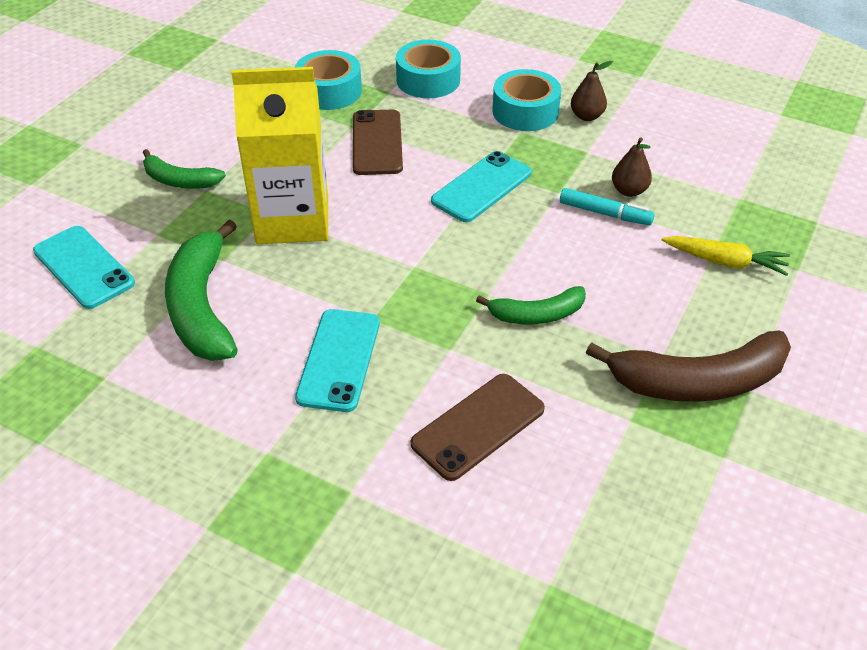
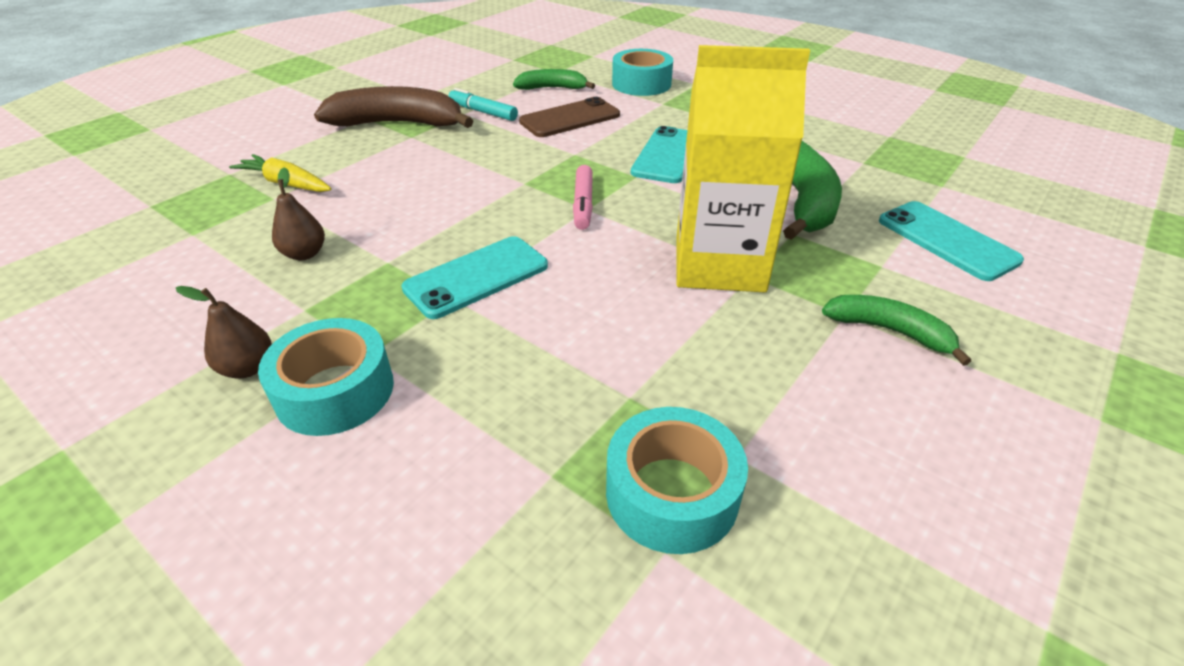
camera: 170 degrees left, 5 degrees down
brown phone [353,110,403,175] -> none
turquoise tape [396,40,461,98] -> turquoise tape moved to [612,49,673,96]
green banana [476,286,586,324] -> green banana moved to [513,69,595,90]
turquoise marker [560,188,655,225] -> turquoise marker moved to [448,88,518,121]
none -> pink marker [573,165,593,230]

